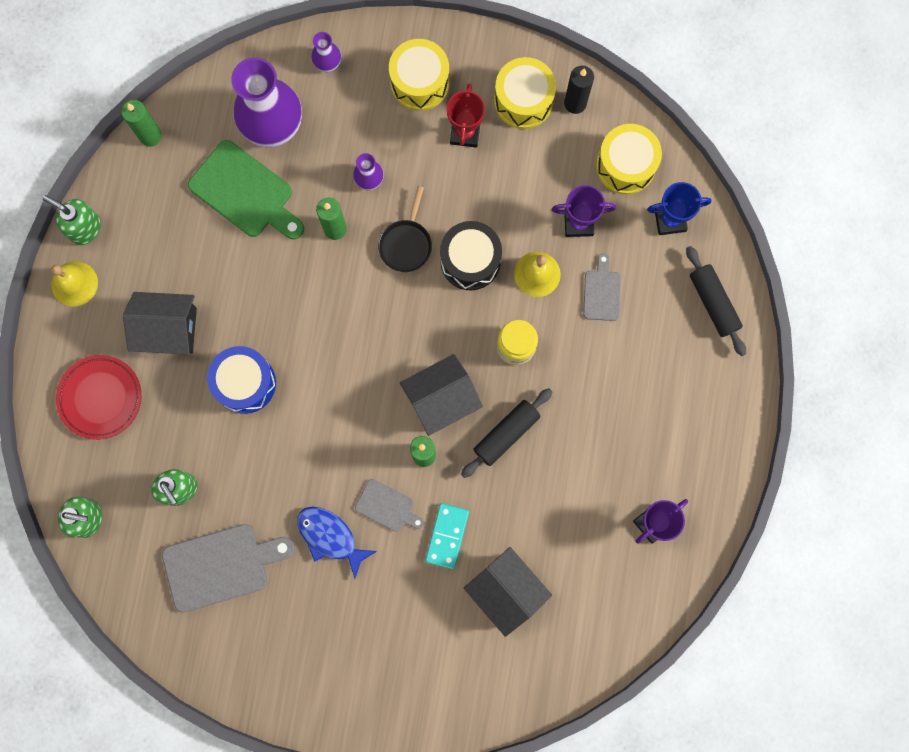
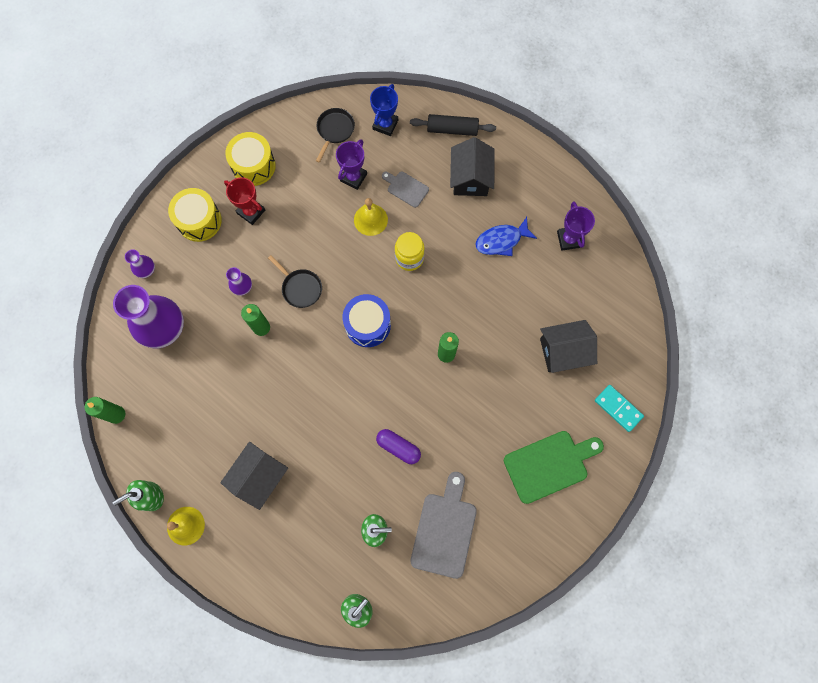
camera: 60 degrees left, 5 degrees down
red plate [56,355,142,440] -> none
green cutting board [188,140,304,239] -> green cutting board moved to [504,431,604,504]
blue drum [207,346,276,414] -> blue drum moved to [343,294,391,347]
blue fish [297,506,377,579] -> blue fish moved to [475,217,537,256]
grey cutting board [355,479,424,532] -> none
black house [400,354,483,436] -> black house moved to [450,137,494,196]
turquoise domino [425,503,469,569] -> turquoise domino moved to [595,385,644,432]
black drum [440,221,502,290] -> none
black rolling pin [461,388,553,478] -> none
black candle [564,66,594,114] -> none
yellow drum [596,124,662,195] -> black pan [316,108,355,163]
none -> purple capsule [376,429,421,464]

